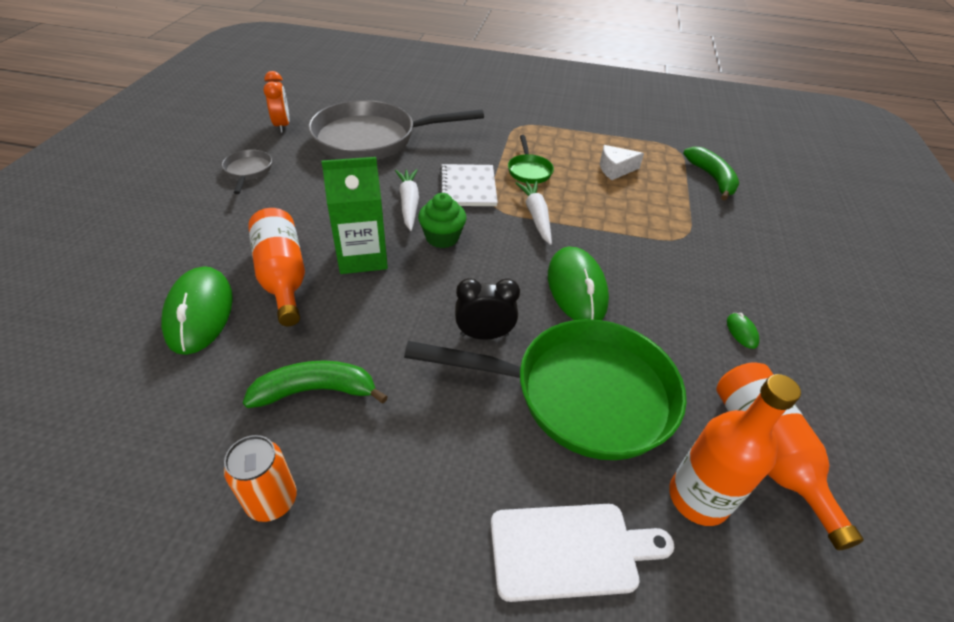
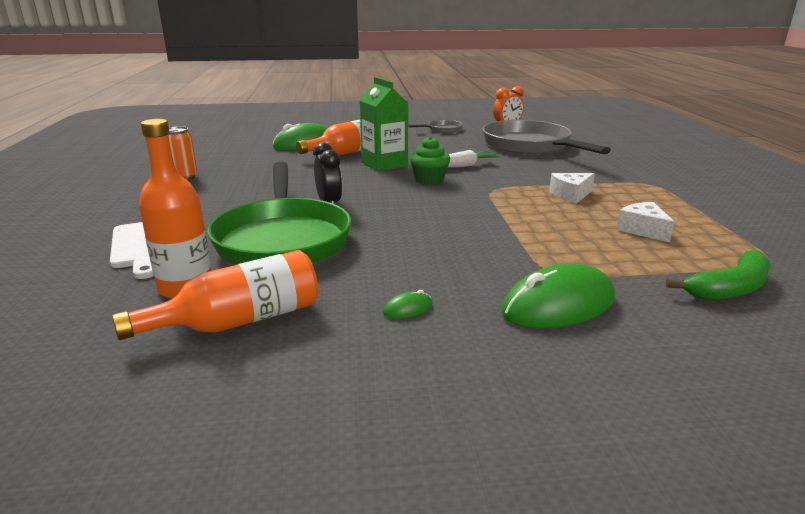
camera: 75 degrees right, 20 degrees down
green banana [243,360,388,408] -> none
white notebook [440,164,498,206] -> none
green pan [508,135,554,184] -> white cheese [549,173,595,204]
white carrot [515,181,552,245] -> none
green mouse [548,246,609,320] -> green mouse moved to [501,263,615,328]

